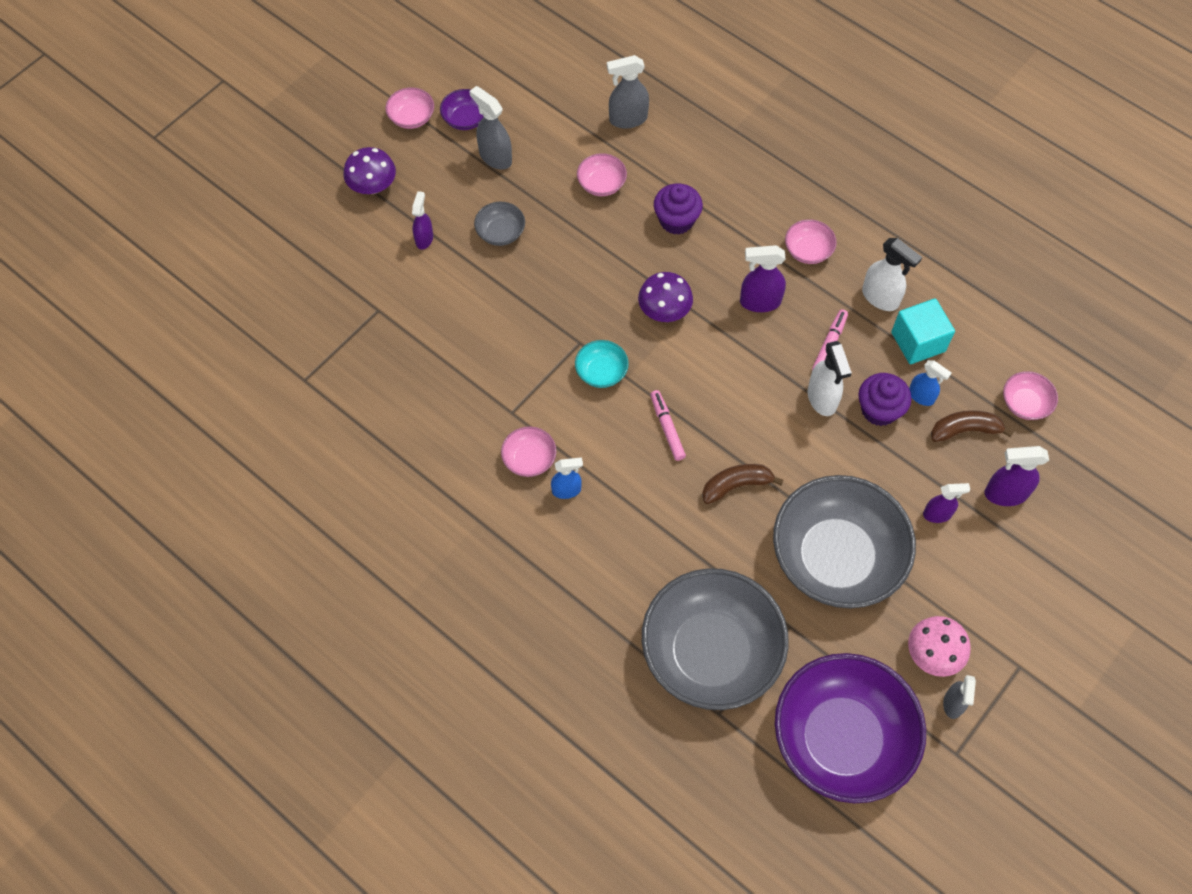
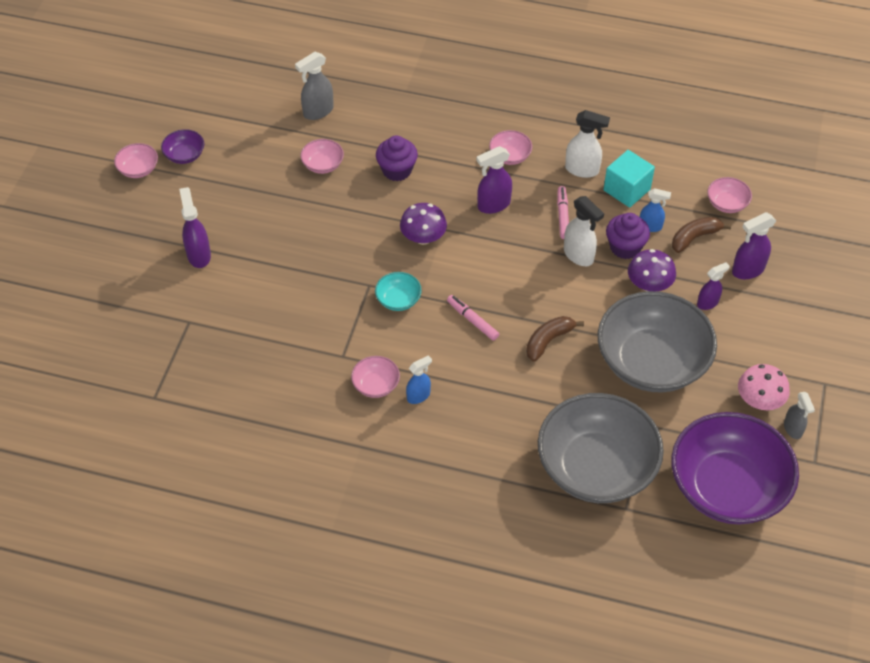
camera: 25 degrees left, 10 degrees down
purple mushroom [343,147,396,194] -> purple mushroom moved to [628,249,676,291]
purple spray bottle [412,191,433,249] -> purple spray bottle [179,187,211,268], size x1.51
grey spray bottle [469,86,512,170] -> none
grey bowl [474,202,525,246] -> none

